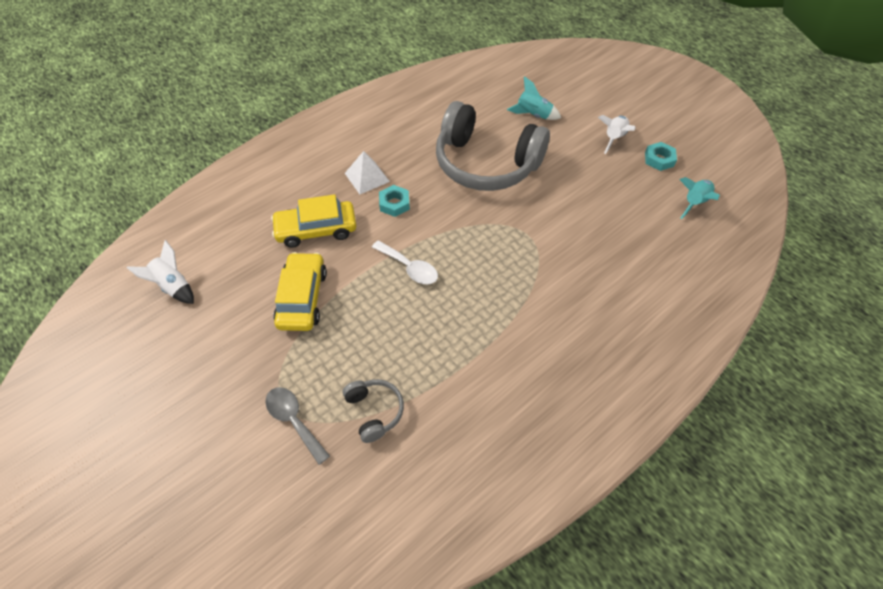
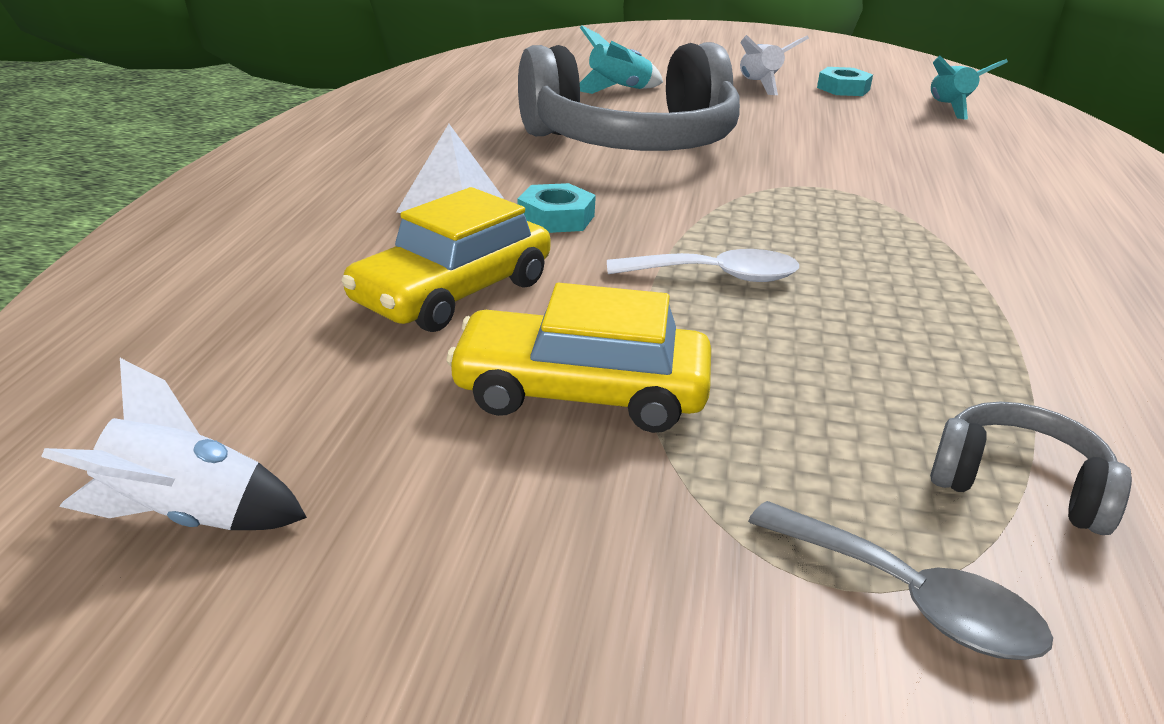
camera: 40 degrees left, 25 degrees down
grey spoon [265,387,330,465] -> grey spoon turned 150 degrees counterclockwise [748,501,1053,660]
yellow car [273,252,327,331] -> yellow car turned 45 degrees counterclockwise [446,283,711,433]

